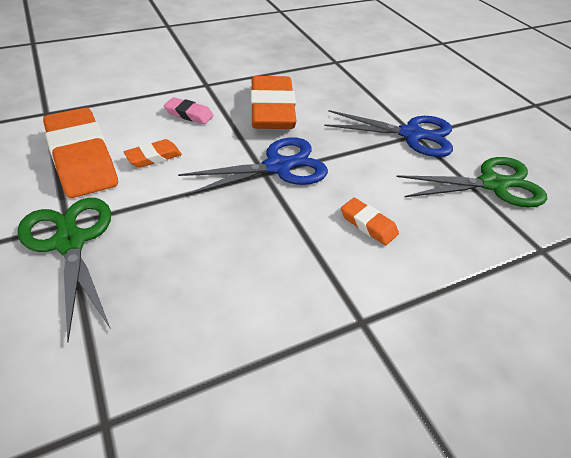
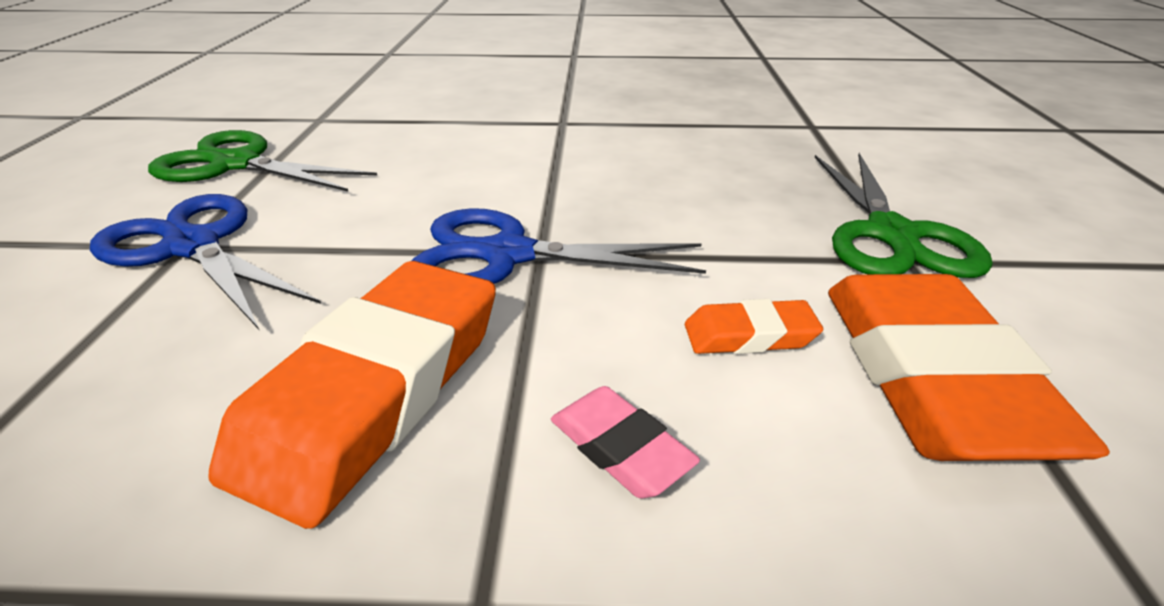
camera: 150 degrees left, 10 degrees down
orange eraser [341,198,399,245] -> none

